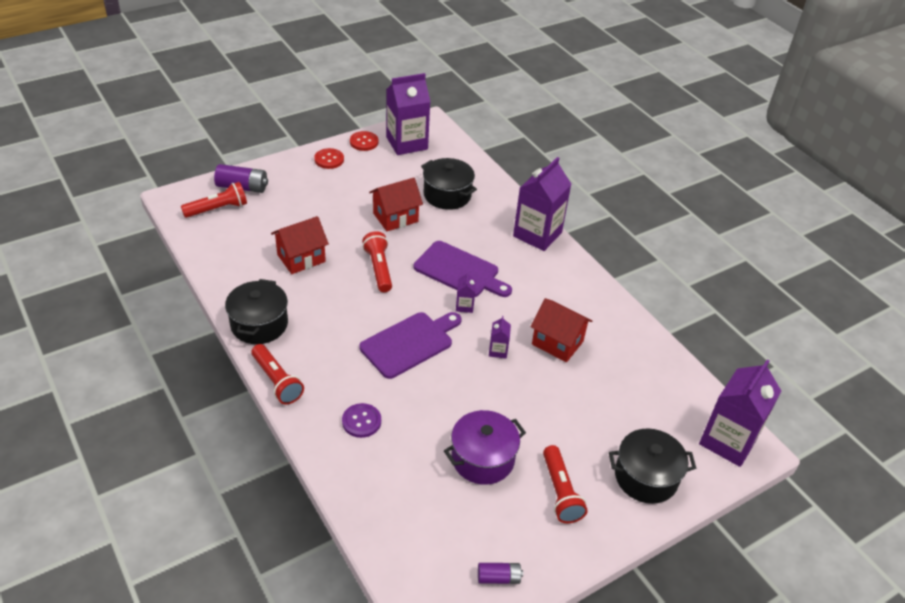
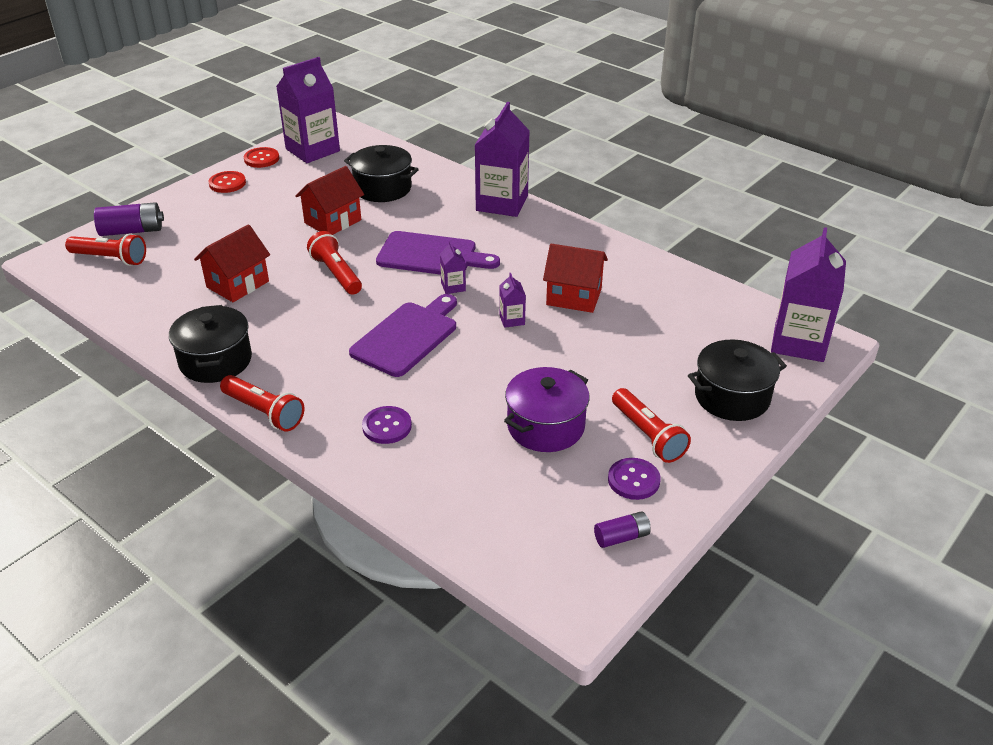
camera: 15 degrees left, 5 degrees down
red flashlight [181,182,247,218] -> red flashlight turned 60 degrees clockwise [65,233,146,266]
none -> purple button [608,458,661,500]

